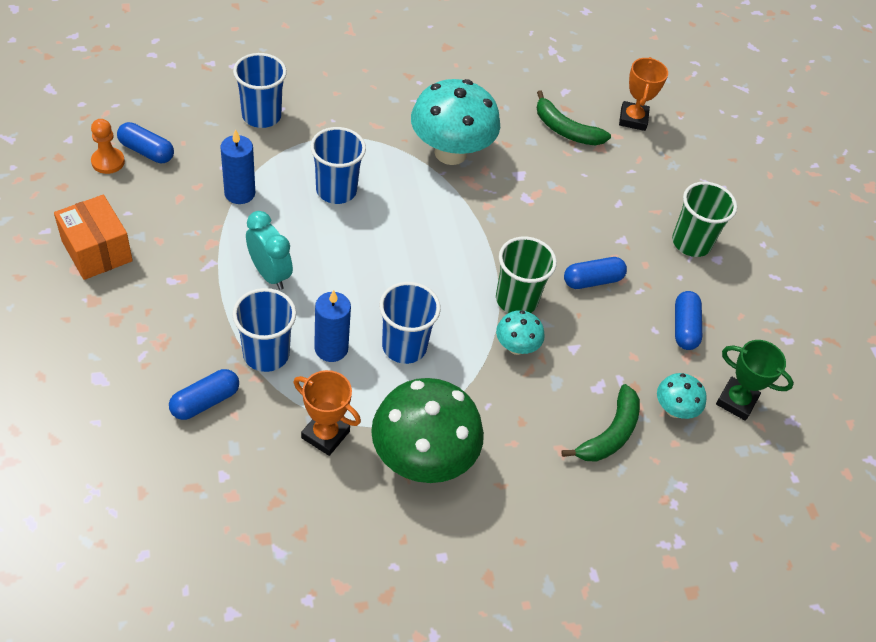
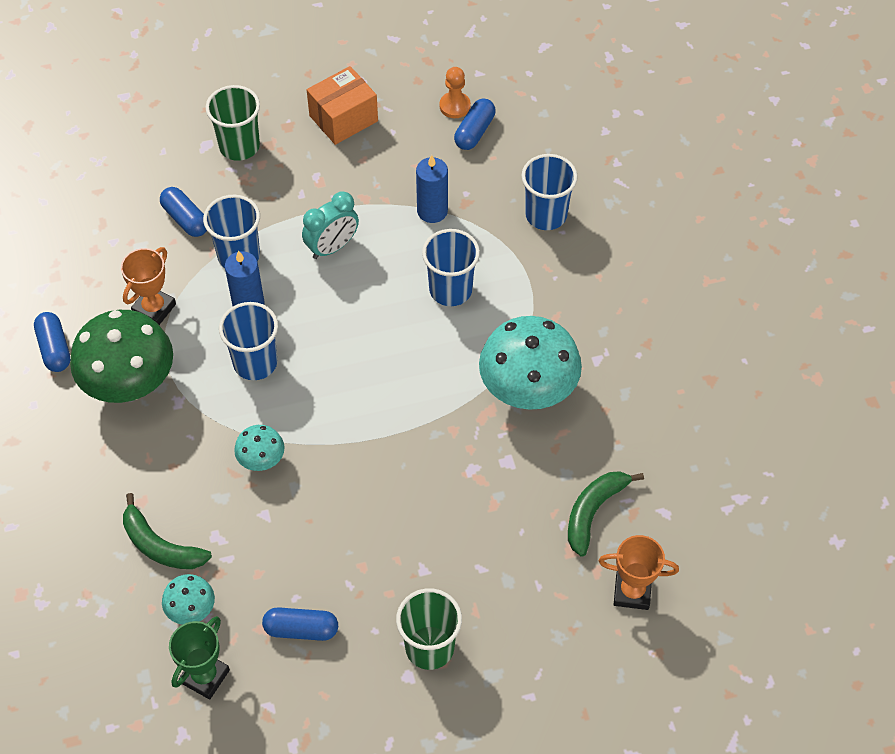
camera: 95 degrees right, 5 degrees up
green cup [496,237,557,313] -> green cup moved to [206,85,260,161]
blue capsule [564,257,627,289] -> blue capsule moved to [34,312,70,372]

